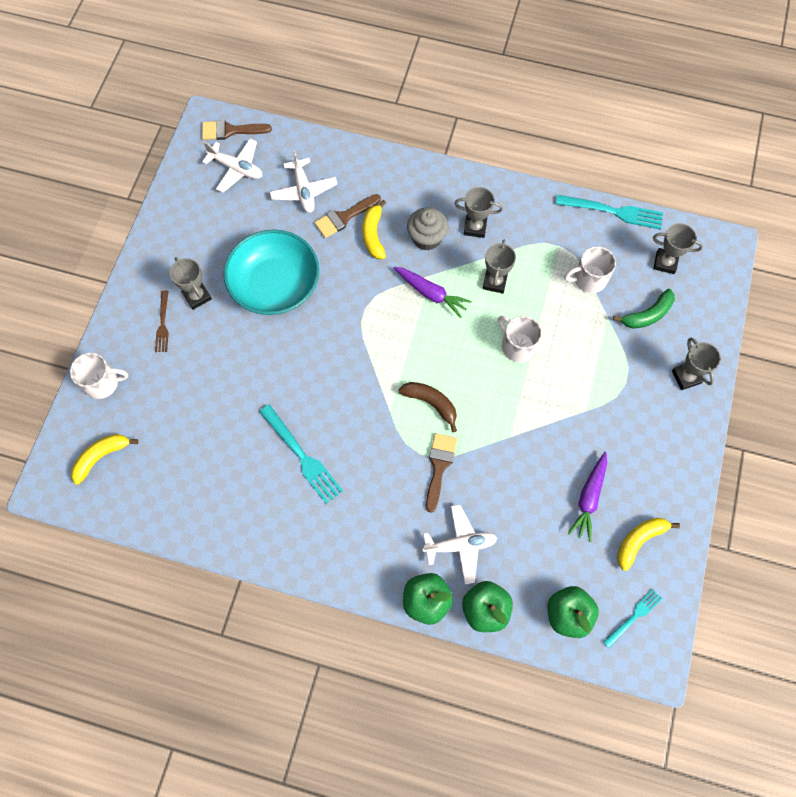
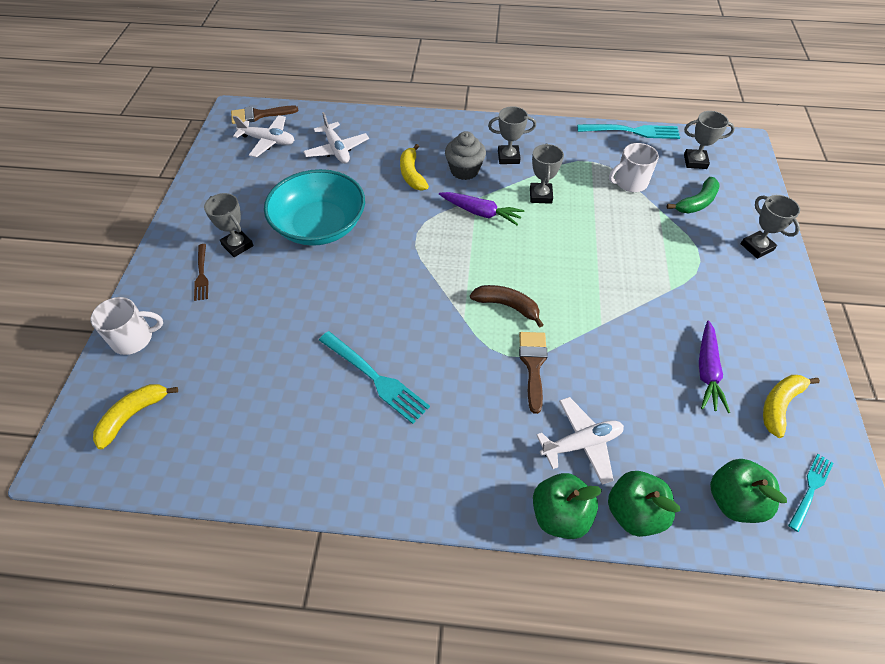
camera: 10 degrees left, 15 degrees down
brown brush [314,194,381,238] -> none
white mug [498,316,542,362] -> none

